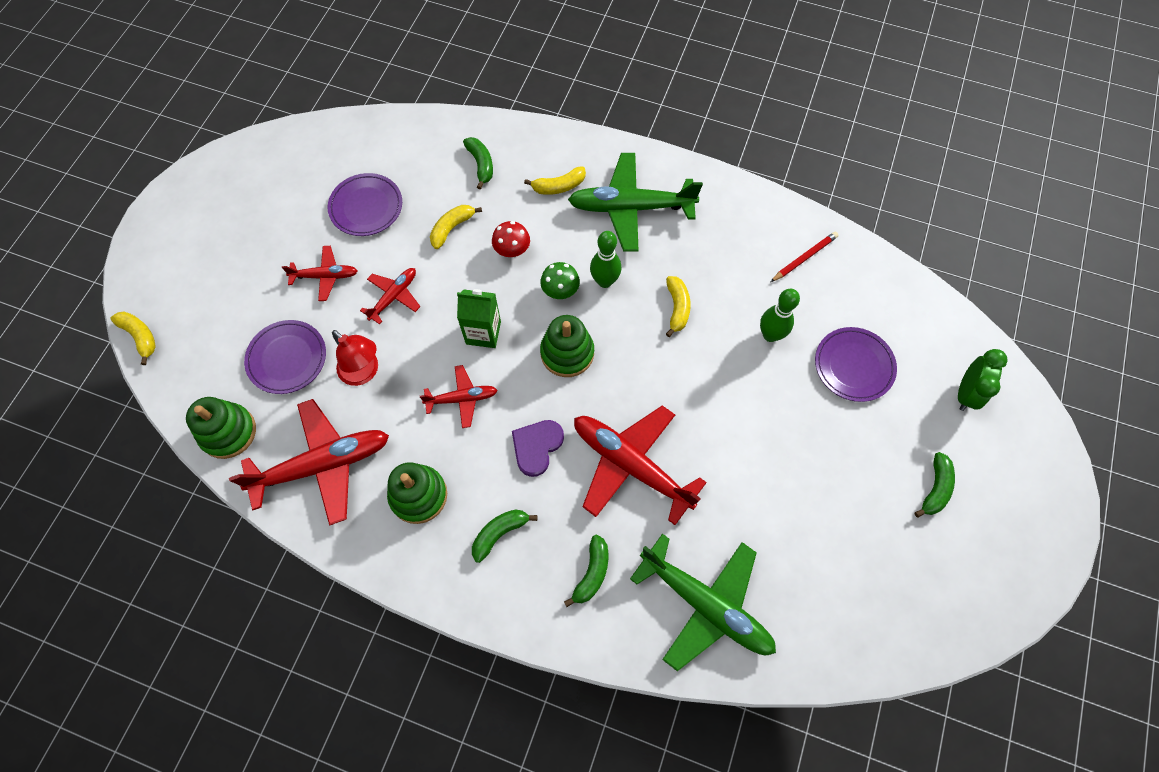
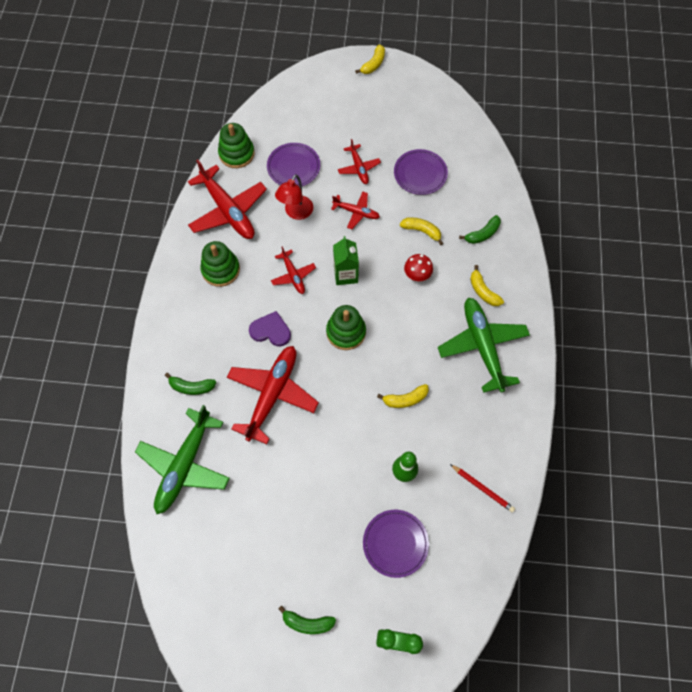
camera: 75 degrees right, 0 degrees up
yellow banana [110,312,156,365] -> yellow banana moved to [355,44,385,74]
green banana [472,509,537,563] -> none
green mushroom [540,262,580,299] -> none
green bowling pin [590,231,621,288] -> none

